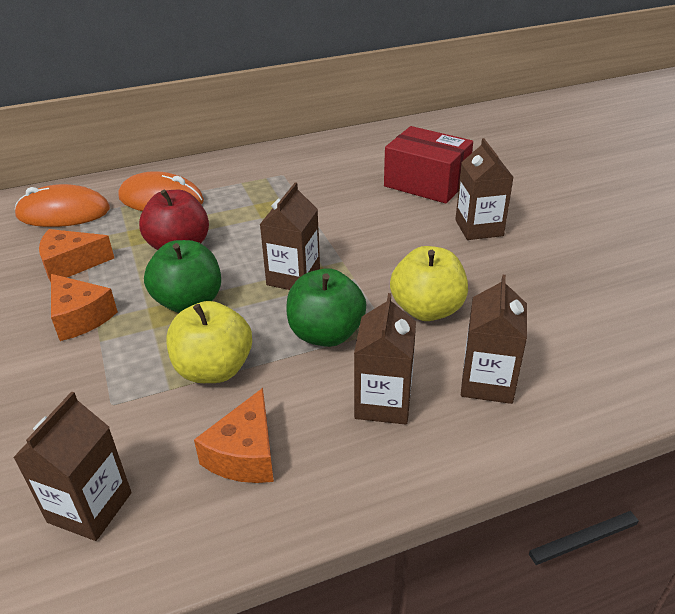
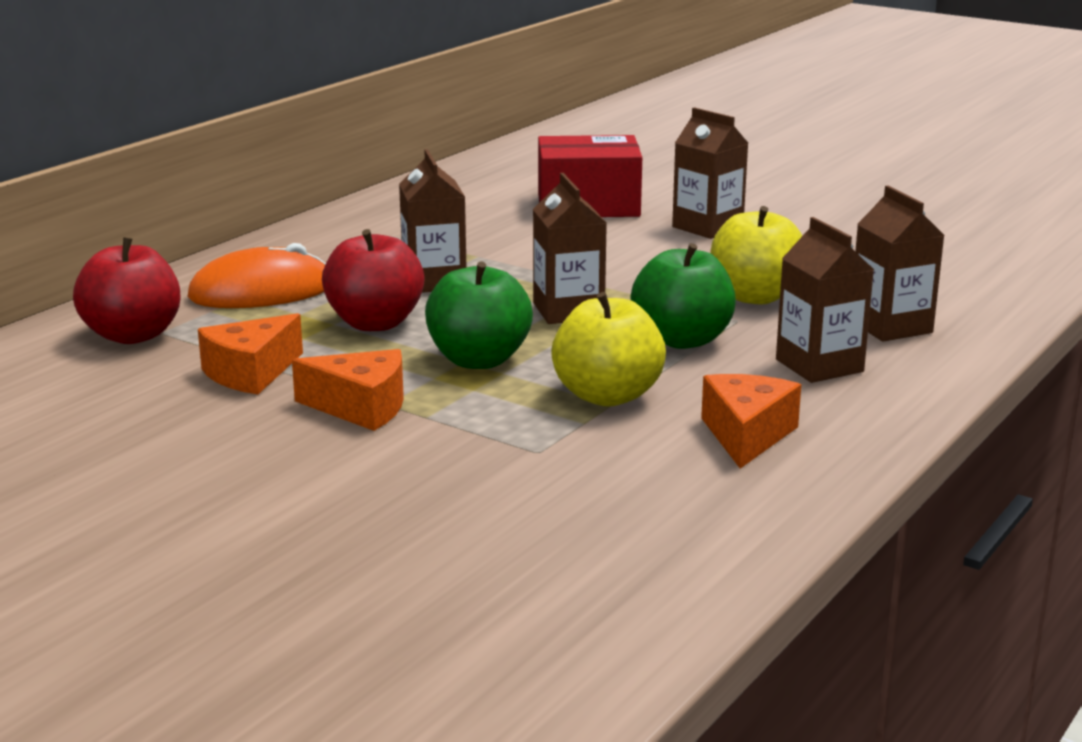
camera: 35 degrees left, 15 degrees down
brown carton [13,392,132,541] -> brown carton moved to [399,149,467,293]
orange mouse [15,184,110,227] -> red apple [73,237,181,344]
orange cheese [194,388,274,483] -> orange cheese turned 150 degrees counterclockwise [701,374,801,469]

